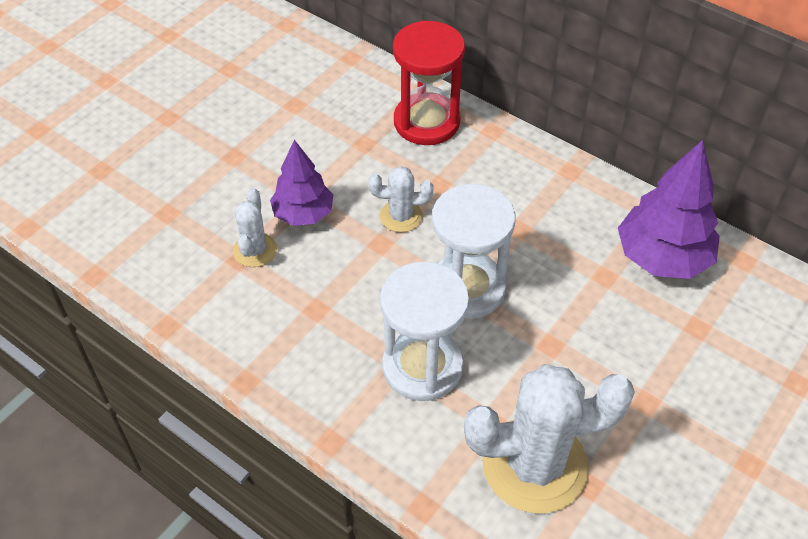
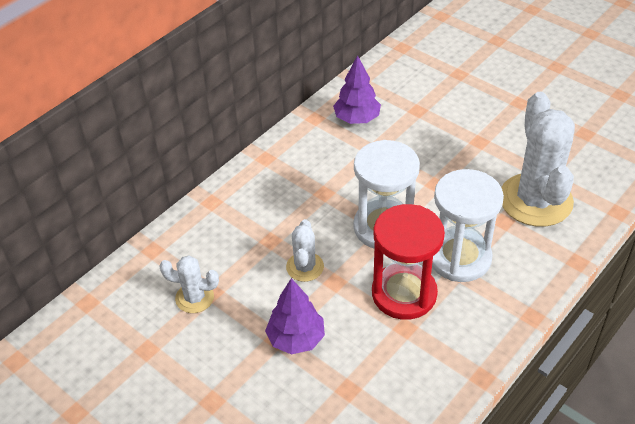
camera: 85 degrees left, 5 degrees down
white cactus [233,188,277,267] -> white cactus moved to [159,256,219,313]
red hourglass [393,21,465,145] -> red hourglass moved to [372,204,445,320]
purple tree [618,140,720,279] -> purple tree [333,55,381,124], size x0.66

